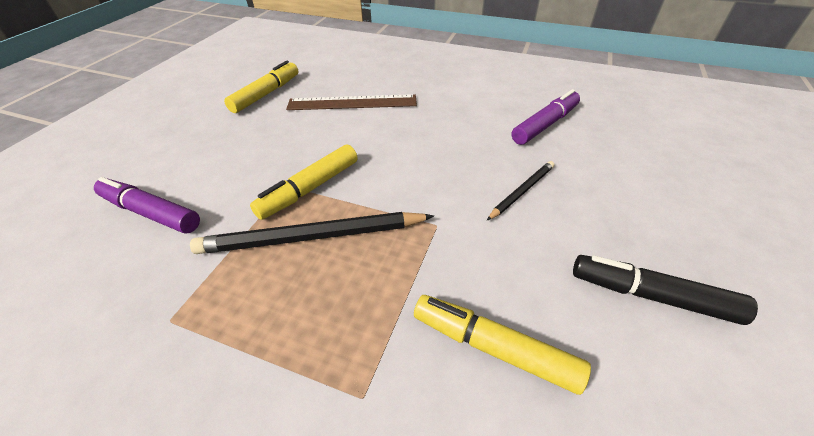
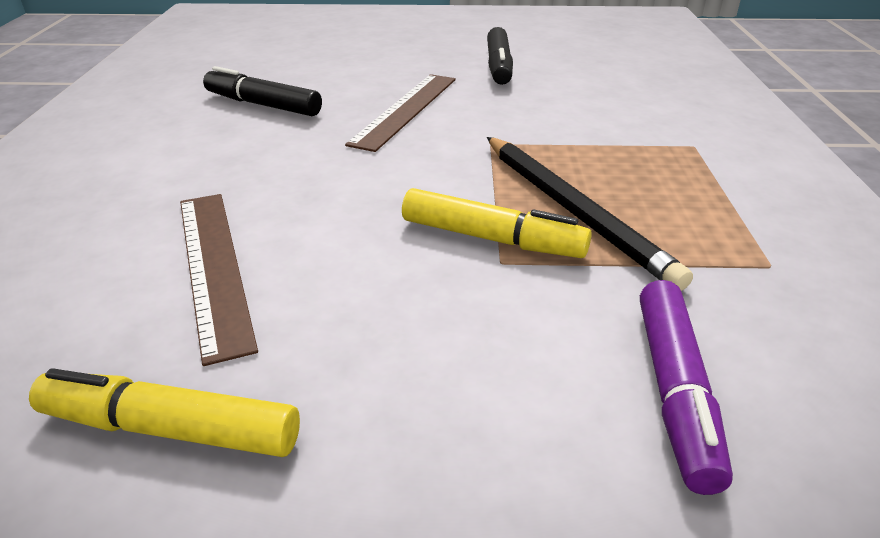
camera: 110 degrees left, 10 degrees down
yellow marker [414,295,591,395] -> none
black pencil [487,161,555,220] -> brown ruler [345,74,456,152]
purple marker [512,89,580,145] -> black marker [203,66,322,116]

